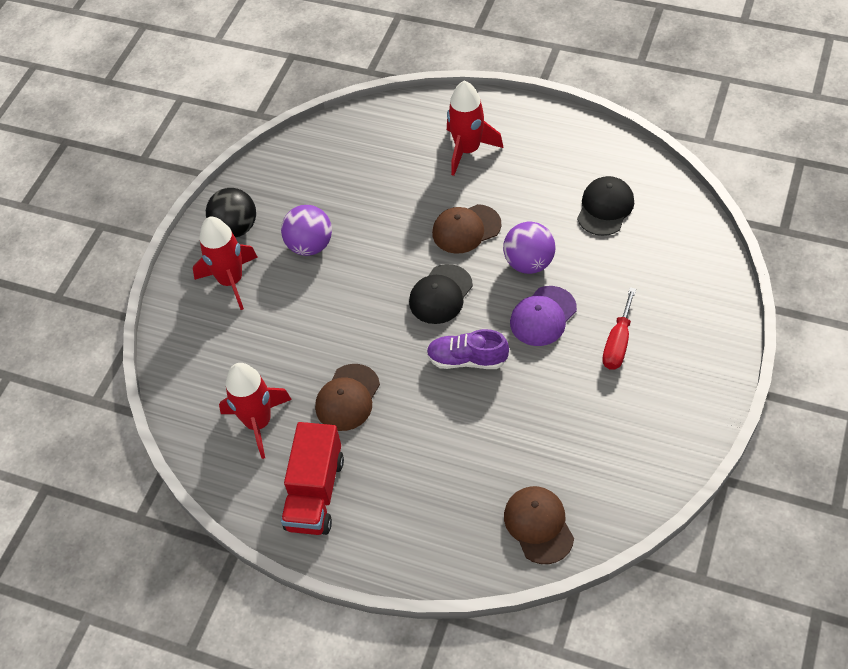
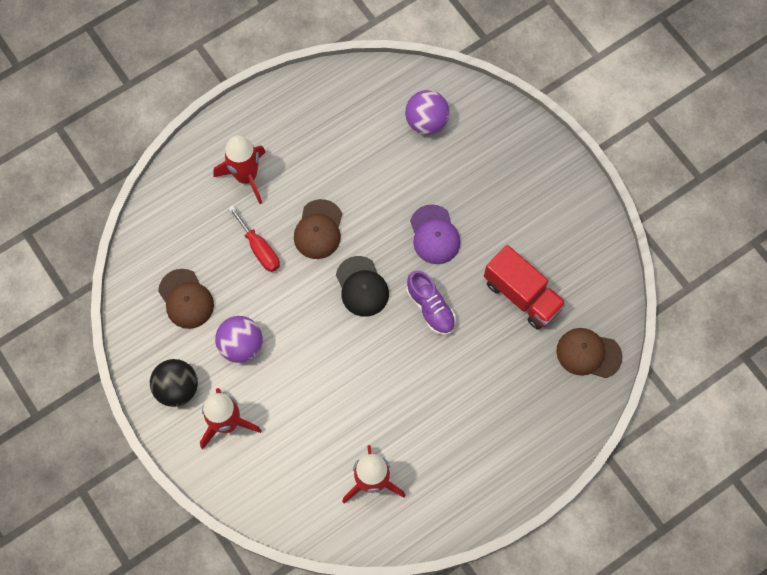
camera: 60 degrees left, 15 degrees up
red truck [281,422,344,535] -> red truck moved to [484,245,566,330]
brown cap [315,364,380,431] -> brown cap moved to [158,269,214,329]
purple shoe [426,329,509,369] -> purple shoe turned 75 degrees counterclockwise [406,270,456,335]
purple ball [503,222,556,274] -> purple ball moved to [405,90,449,135]
black cap [577,176,634,236] -> none
red screwdriver [602,287,636,370] -> red screwdriver moved to [228,205,280,272]

